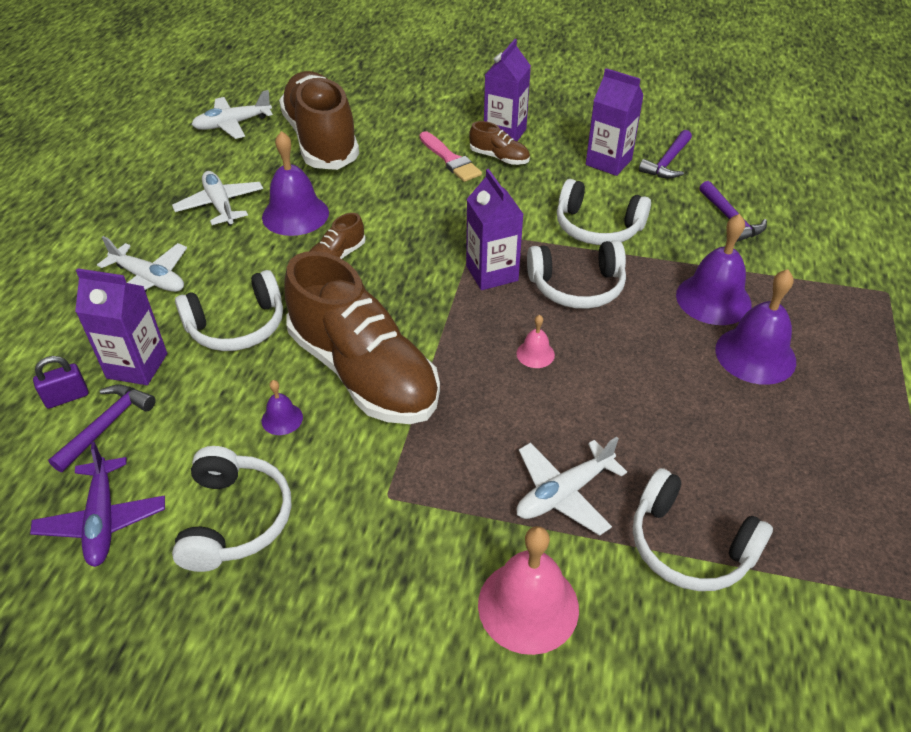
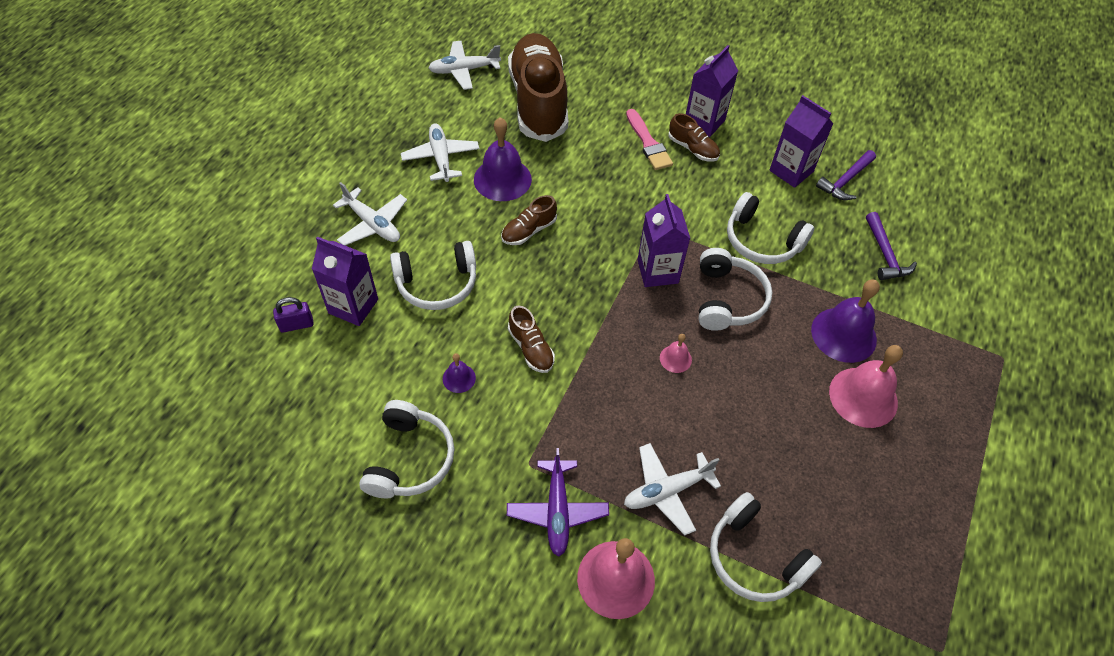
camera: 10 degrees right, 10 degrees up
purple plane [30,442,165,567] -> purple plane moved to [507,448,609,557]
purple hammer [48,384,156,472] -> none
brown shoe [284,251,440,424] -> brown shoe [508,305,555,373], size x0.42
white headphones [527,240,626,309] -> white headphones turned 90 degrees counterclockwise [699,248,772,331]
purple bell [715,269,796,385] -> pink bell [829,345,903,428]

